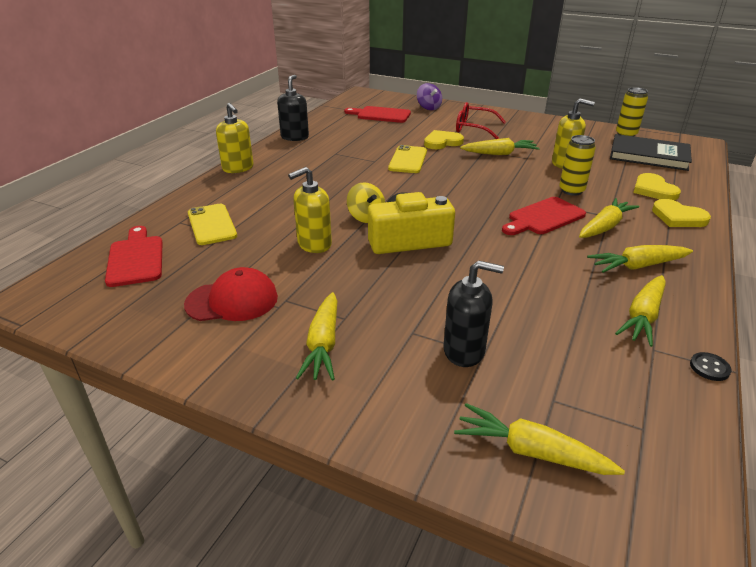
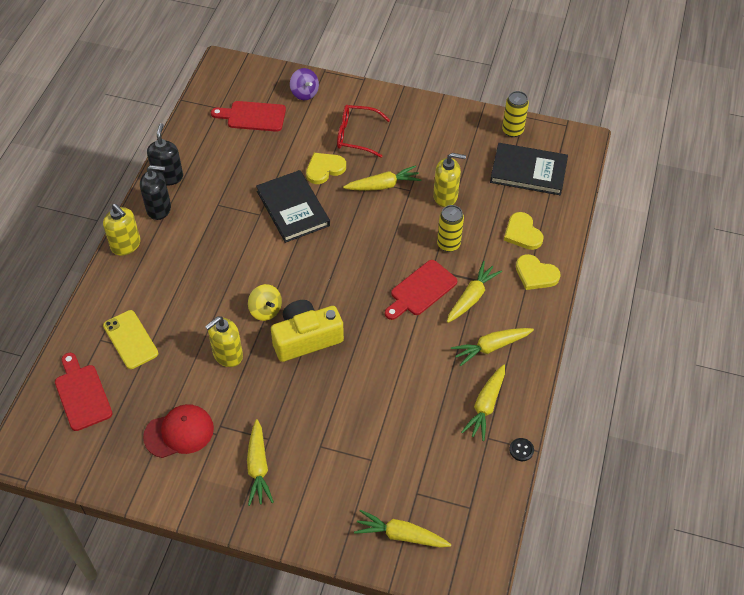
camera: 10 degrees left, 20 degrees up
yellow phone [388,145,427,173] -> black book [256,170,330,243]
black soap dispenser [444,260,504,367] -> black soap dispenser moved to [140,165,171,220]

